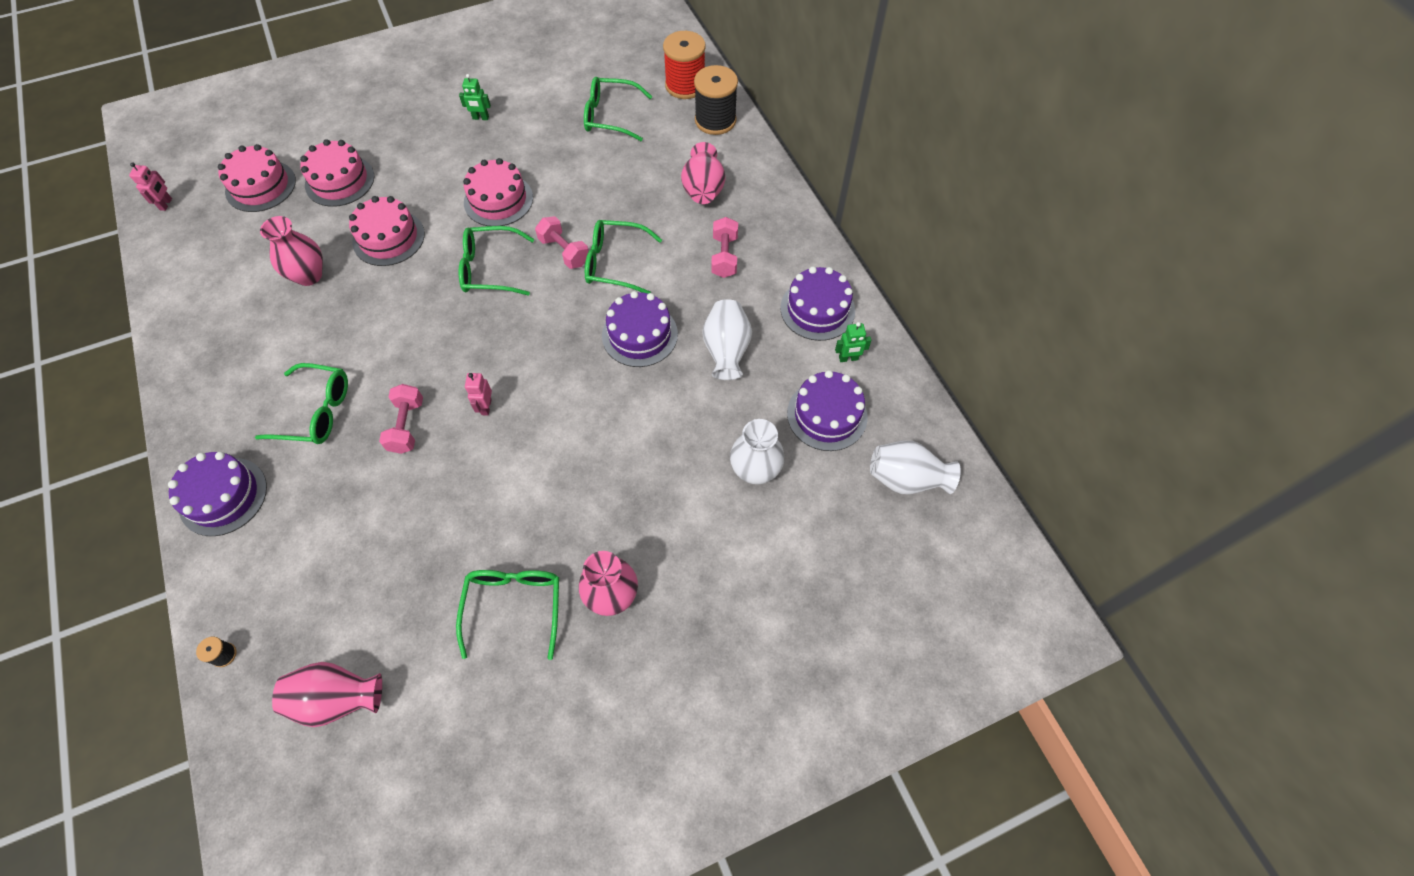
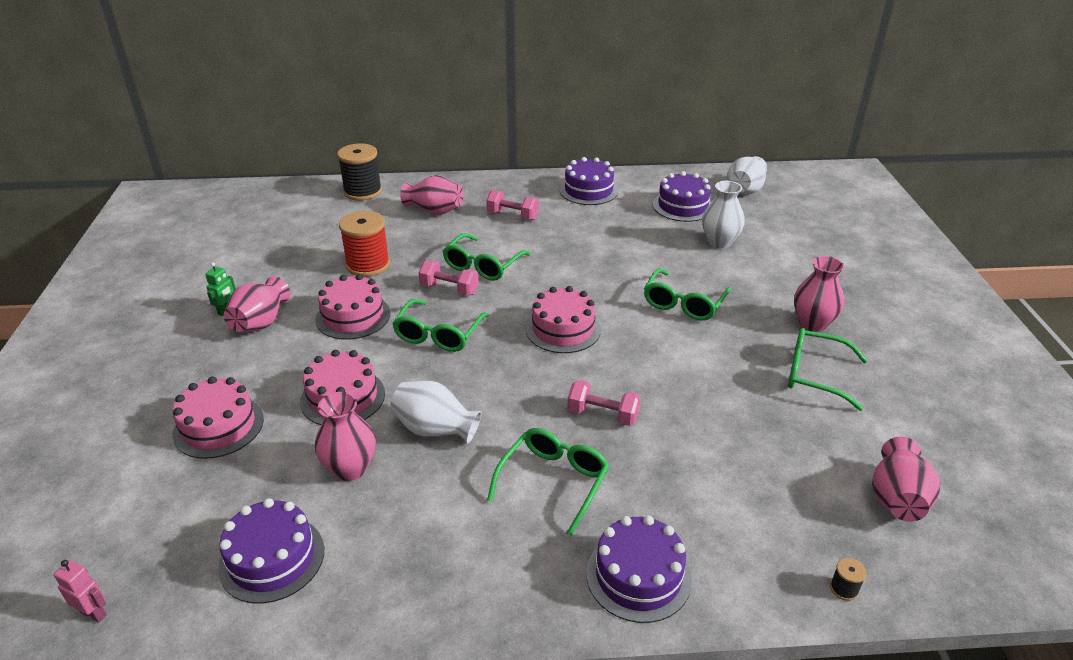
camera: 70 degrees left, 25 degrees down
pink cake [218,144,296,212] -> pink cake moved to [526,286,601,353]
pink robot [465,373,492,415] -> none
pink dumbbell [535,216,589,269] -> pink dumbbell turned 45 degrees clockwise [419,260,479,296]
green glasses [584,77,652,141] -> green glasses moved to [644,268,731,321]
purple cake [602,291,678,367] -> purple cake moved to [218,498,324,604]
red spool [663,31,706,99] -> red spool moved to [339,211,390,277]
white vase [702,299,752,380] -> white vase moved to [390,381,482,444]
green robot [835,322,871,362] -> none
none -> pink vase [224,276,290,332]

